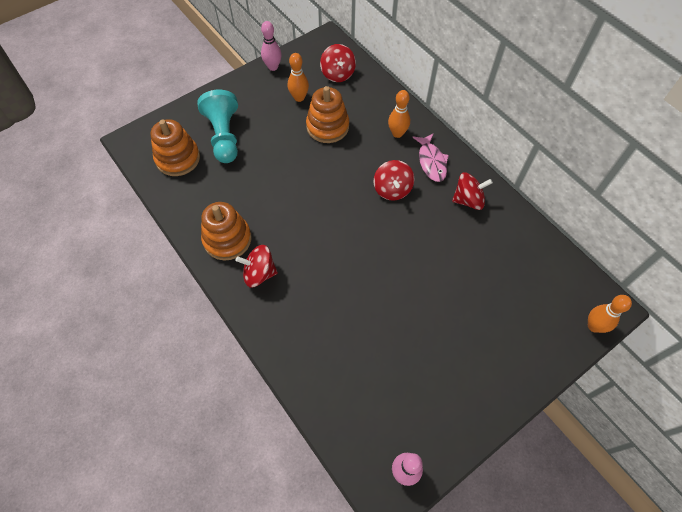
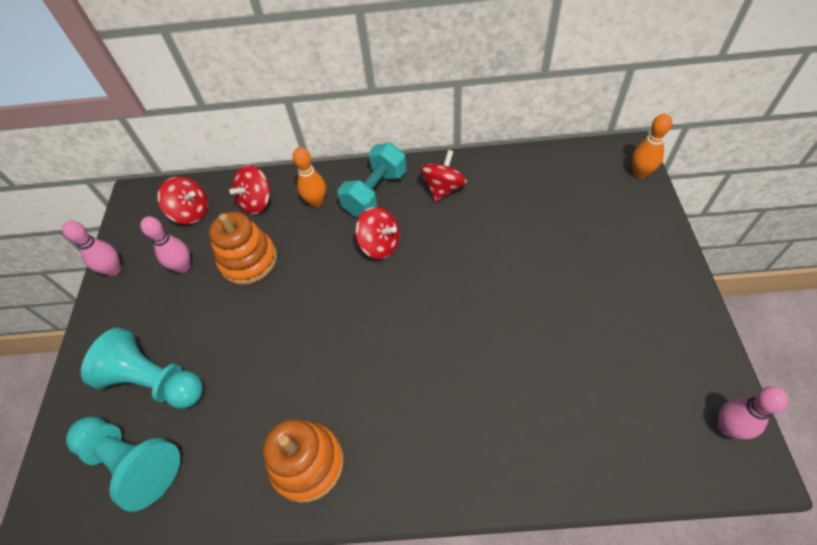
camera: 50 degrees left, 5 degrees down
orange stacking toy [150,119,200,176] -> turquoise pawn [66,416,180,511]
red spinning top [235,245,278,287] -> red spinning top moved to [229,165,270,214]
orange bowling pin [288,53,309,102] -> pink bowling pin [140,217,191,273]
pink fish [412,133,449,182] -> turquoise dumbbell [337,143,406,217]

